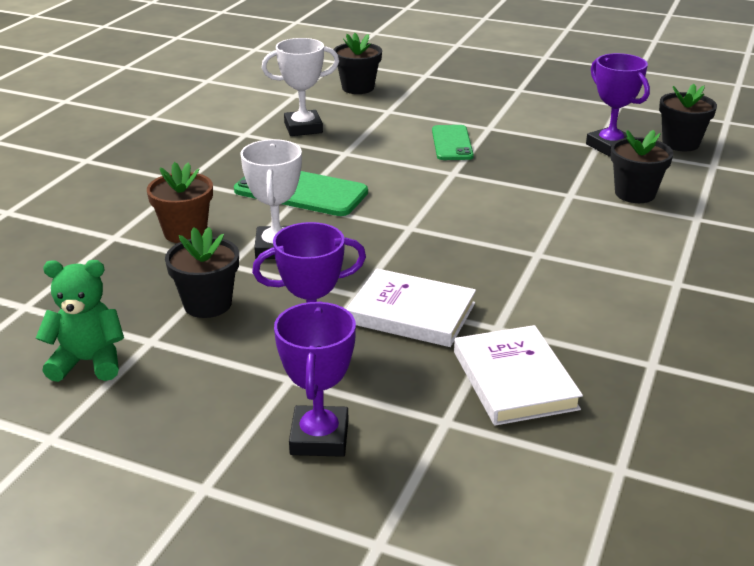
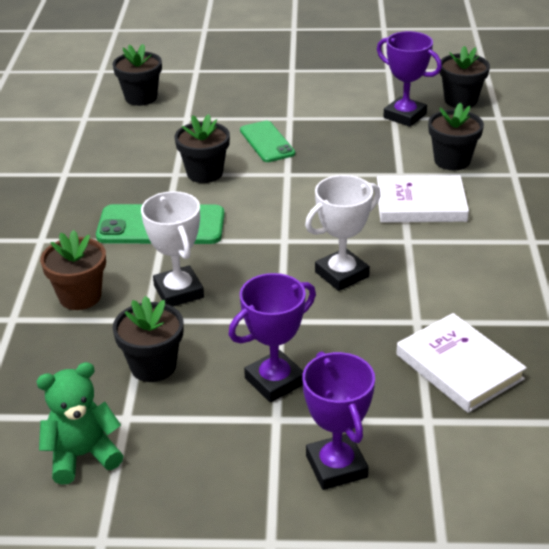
camera: 20 degrees left, 5 degrees up
white trophy [262,38,339,136] -> white trophy moved to [305,175,381,291]
white book [346,268,476,347] -> white book moved to [377,175,469,223]
none -> black flower pot [175,114,230,183]

